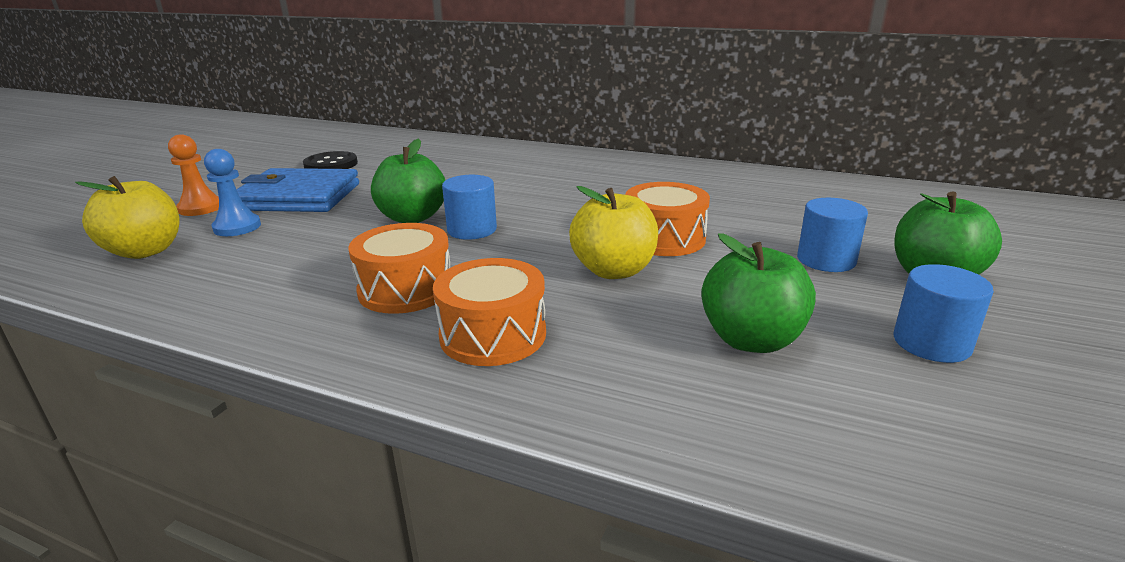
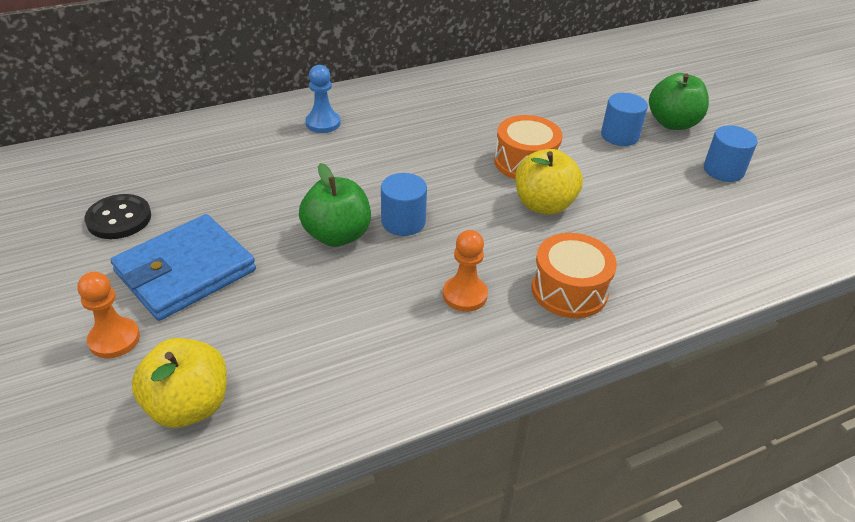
camera: 50 degrees left, 15 degrees up
blue pawn [204,149,261,236] -> blue pawn moved to [305,65,341,133]
orange drum [348,223,450,314] -> orange pawn [443,230,488,312]
green apple [701,233,816,353] -> none

